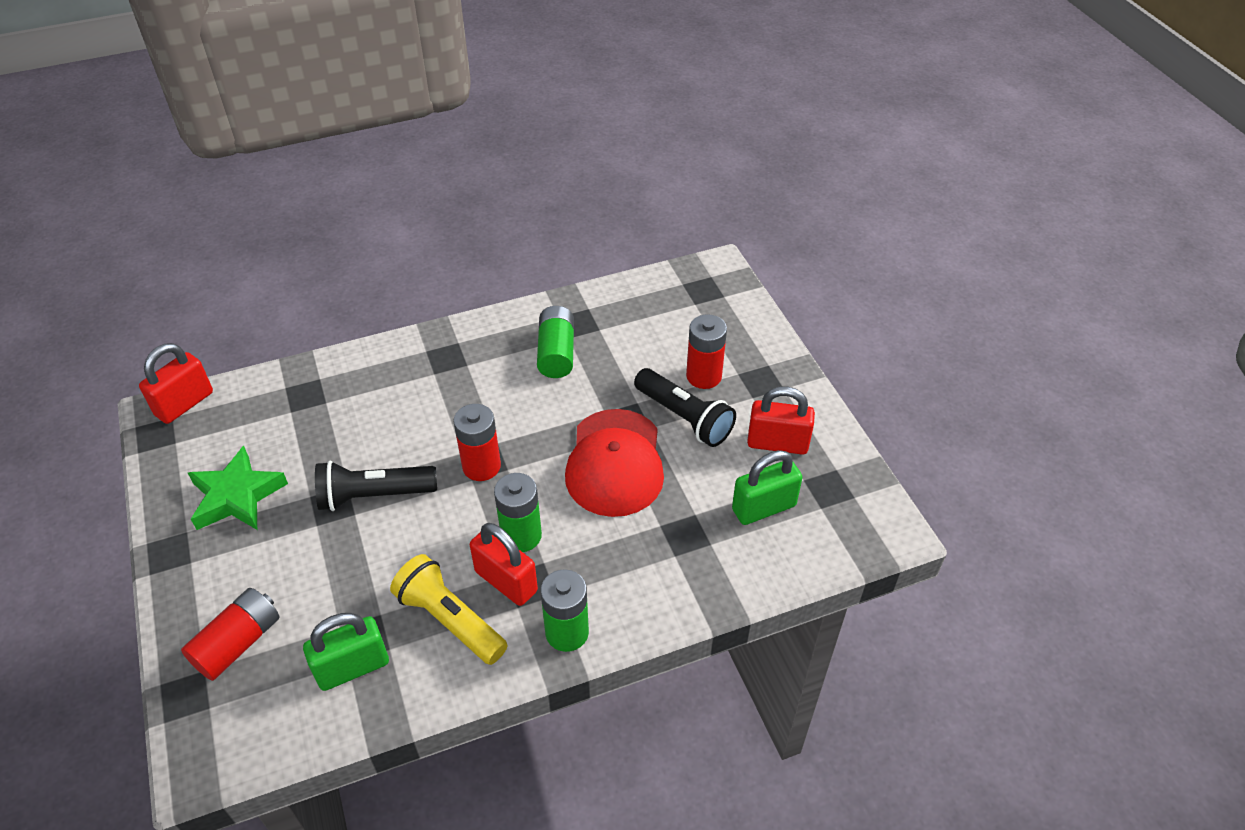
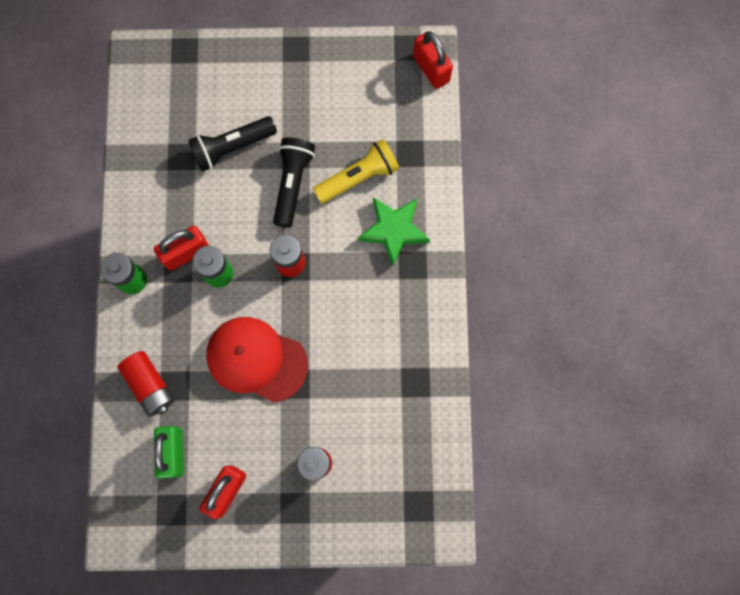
camera: 110 degrees right, 30 degrees up
red battery [181,588,280,681] -> red battery moved to [117,351,175,417]
green star [188,446,288,530] -> green star moved to [358,197,430,266]
green padlock [303,613,389,691] -> none
yellow flashlight [390,554,508,665] -> yellow flashlight moved to [313,139,399,204]
green battery [537,306,574,378] -> none
black flashlight [634,368,736,447] -> black flashlight moved to [188,116,277,172]

